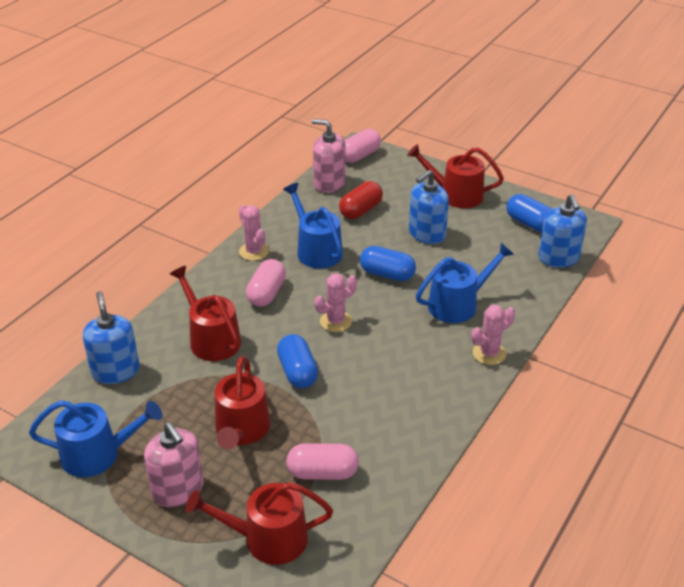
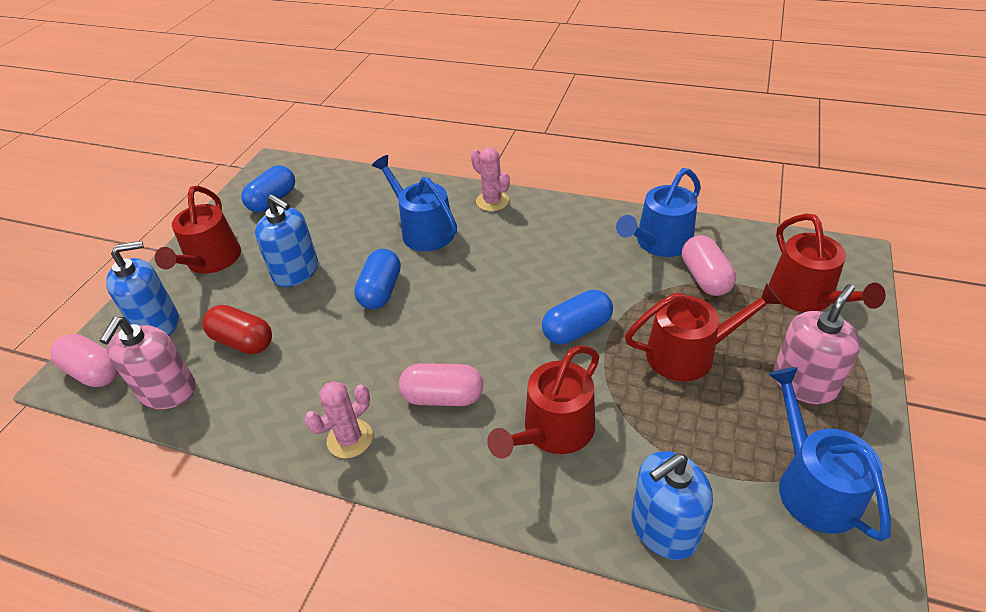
camera: 100 degrees left, 5 degrees up
blue watering can [283,183,343,268] -> blue watering can moved to [616,168,701,257]
pink cactus [315,273,357,332] -> none
blue soap dispenser [538,194,587,268] -> blue soap dispenser moved to [106,241,179,336]

